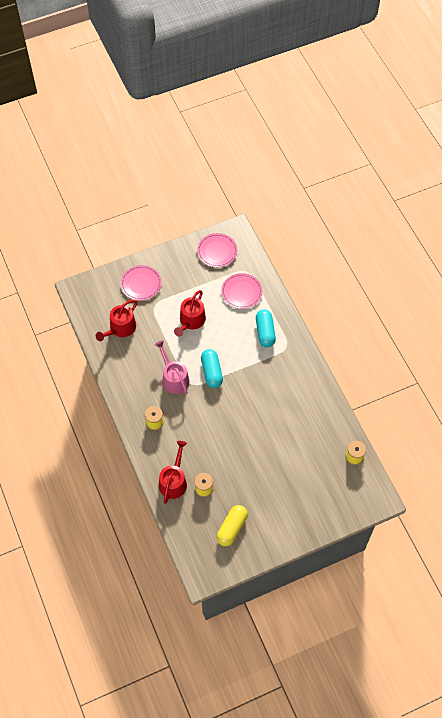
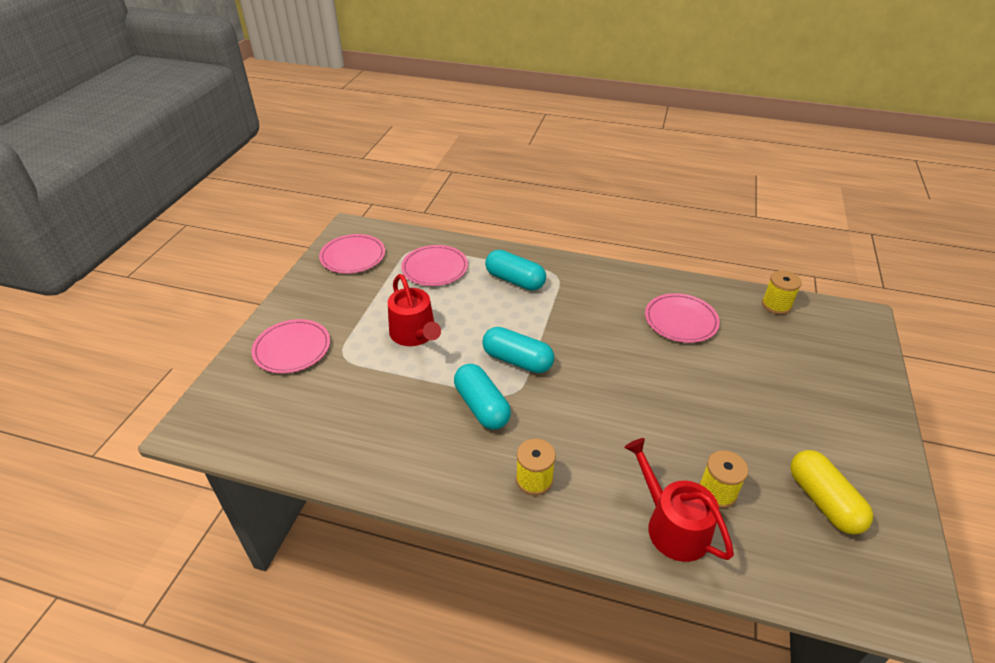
camera: 50 degrees left, 20 degrees down
red watering can [96,300,137,341] -> none
pink watering can [155,341,190,395] -> turquoise capsule [454,364,511,430]
none -> pink plate [645,293,720,343]

